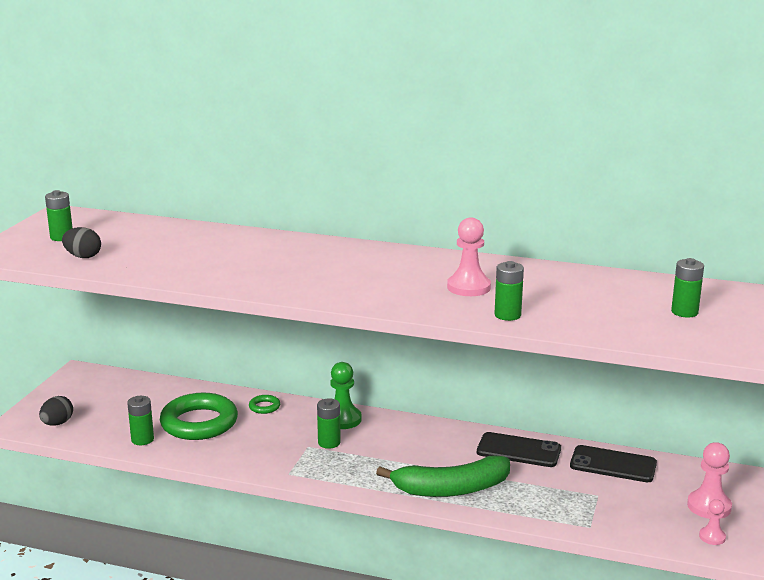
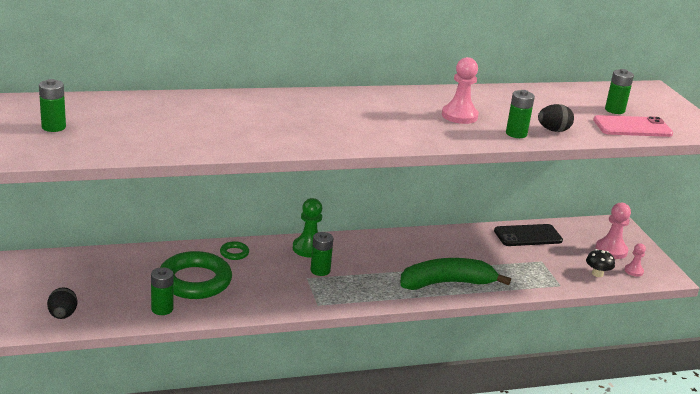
camera: 35 degrees left, 5 degrees up
black egg [62,227,101,258] -> black egg moved to [538,104,574,132]
green banana [376,455,510,497] -> green banana turned 150 degrees counterclockwise [400,258,511,290]
black phone [477,432,561,467] -> none
none -> black mushroom [586,249,615,277]
none -> pink phone [593,115,673,137]

